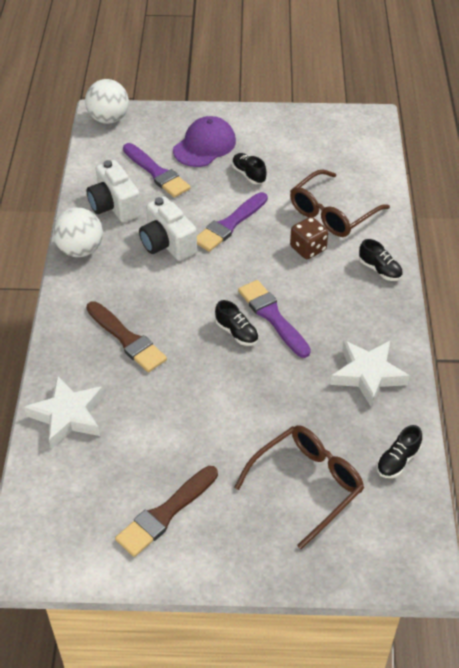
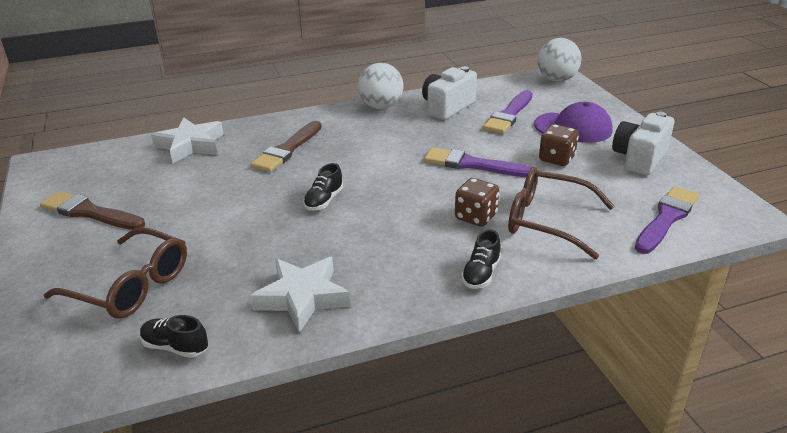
camera: 70 degrees right, 15 degrees down
white camera [139,196,197,261] -> white camera moved to [612,111,674,176]
black shoe [232,153,266,184] -> brown dice [539,124,579,166]
purple brush [238,280,311,358] -> purple brush moved to [635,186,700,254]

